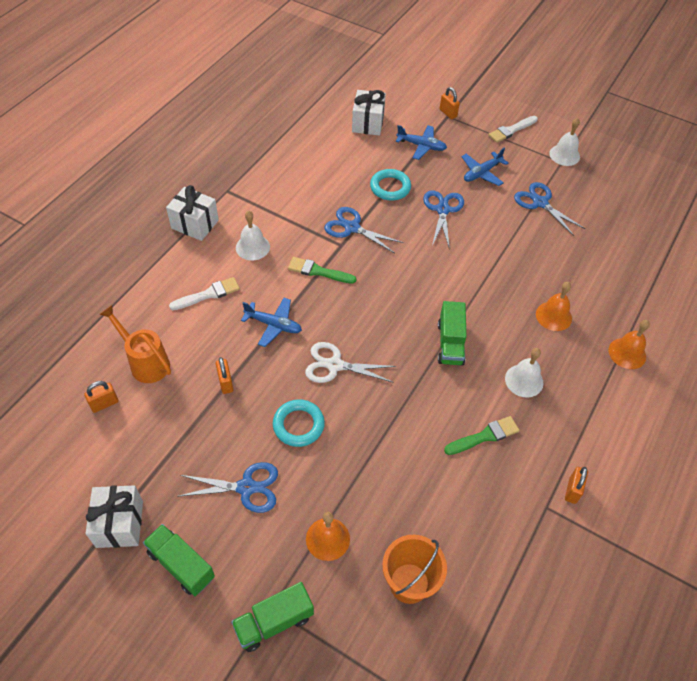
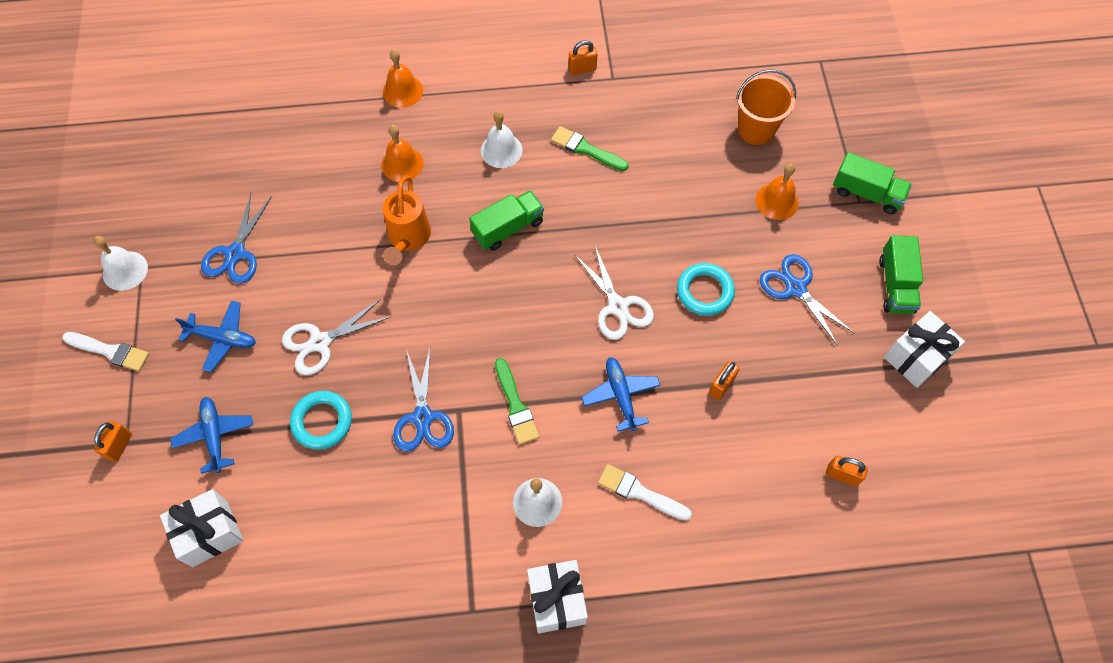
camera: 125 degrees left, 10 degrees up
orange watering can [99,305,171,383] -> orange watering can moved to [383,175,431,265]
blue scissors [423,190,464,249] -> white scissors [282,299,390,375]

